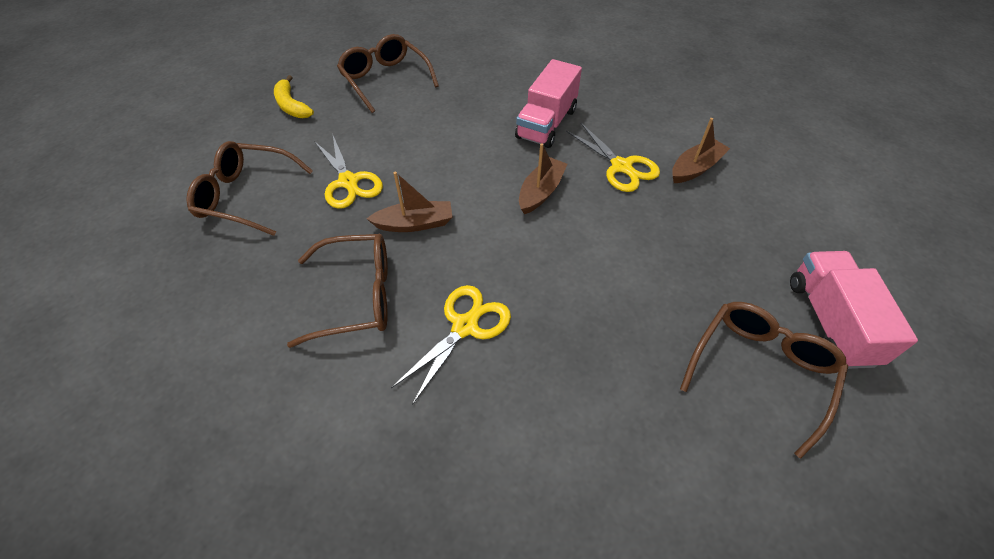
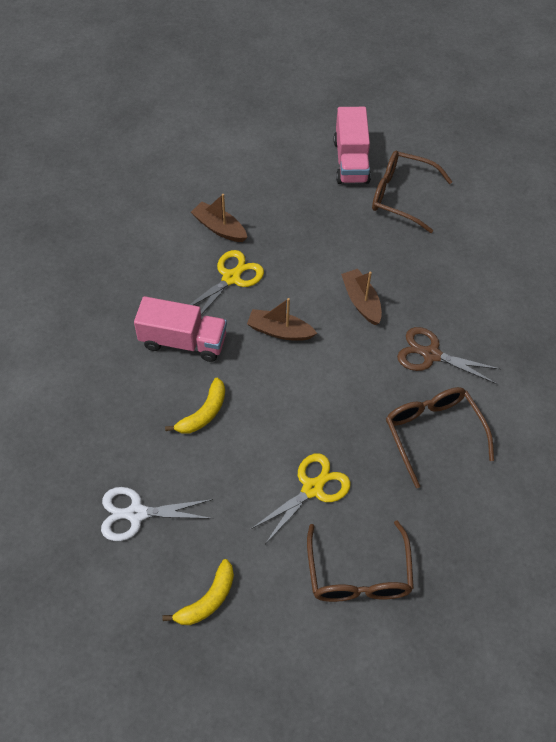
camera: 105 degrees left, 5 degrees up
brown glasses [337,34,439,113] -> white scissors [101,487,213,541]
brown boat [367,172,453,232] -> brown boat moved to [341,269,382,325]
yellow scissors [391,285,511,405] -> brown scissors [397,327,500,384]
pink truck [790,251,918,369] -> pink truck turned 75 degrees counterclockwise [333,107,371,184]
none -> yellow banana [165,378,225,434]

